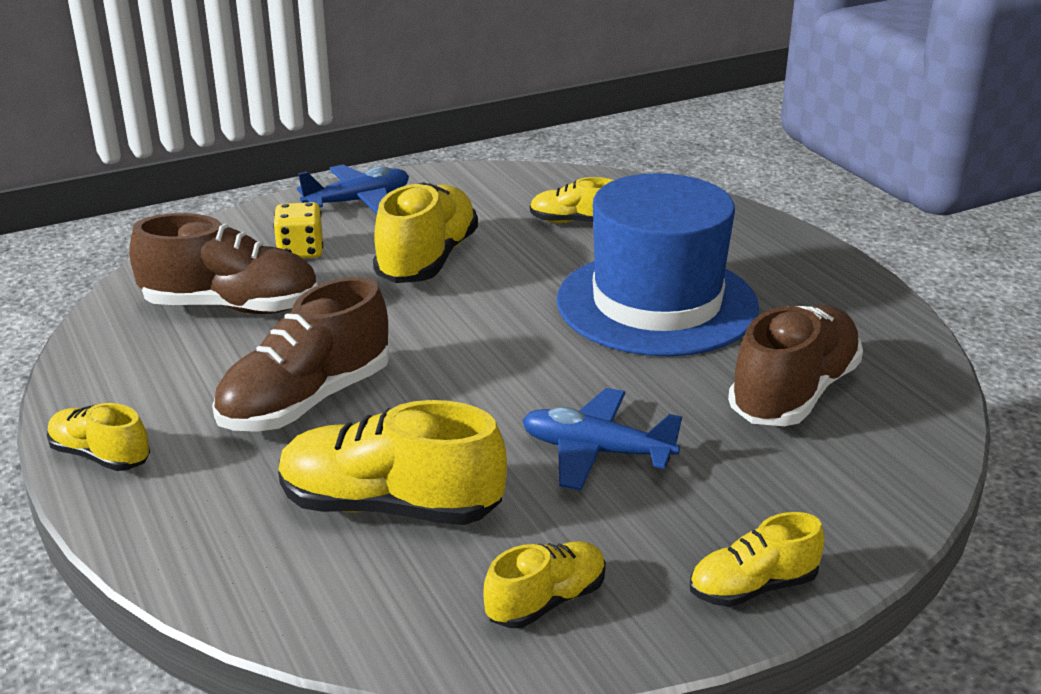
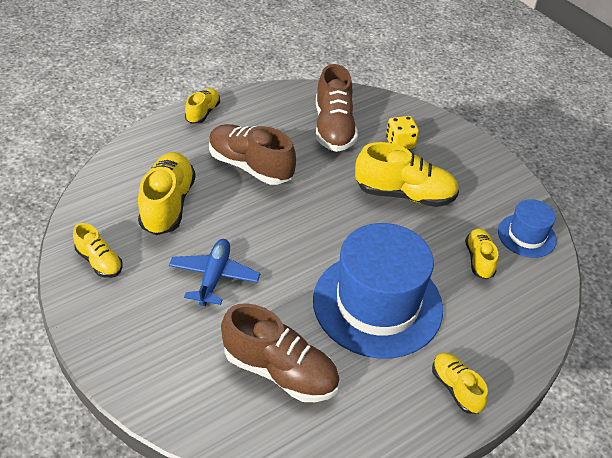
camera: 80 degrees right, 15 degrees up
blue plane [297,165,409,214] -> none
yellow shoe [690,512,824,607] -> yellow shoe moved to [432,353,488,414]
none -> blue hat [498,199,557,258]

